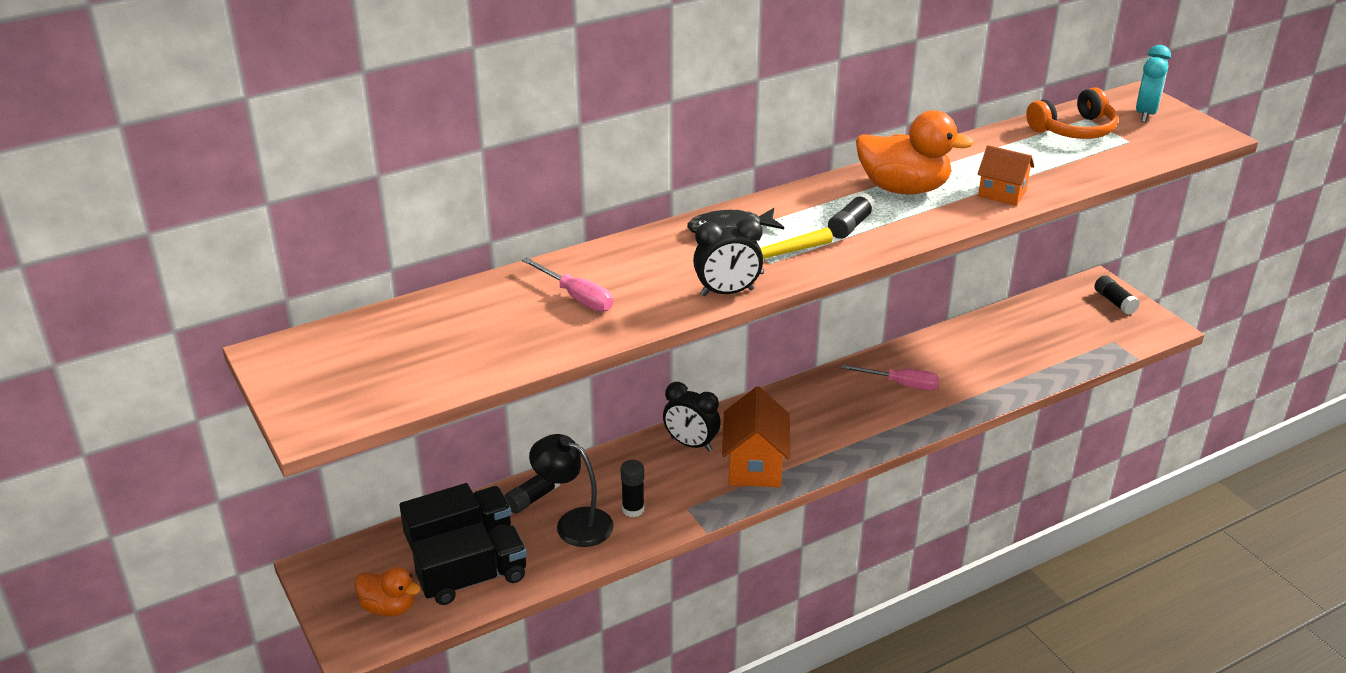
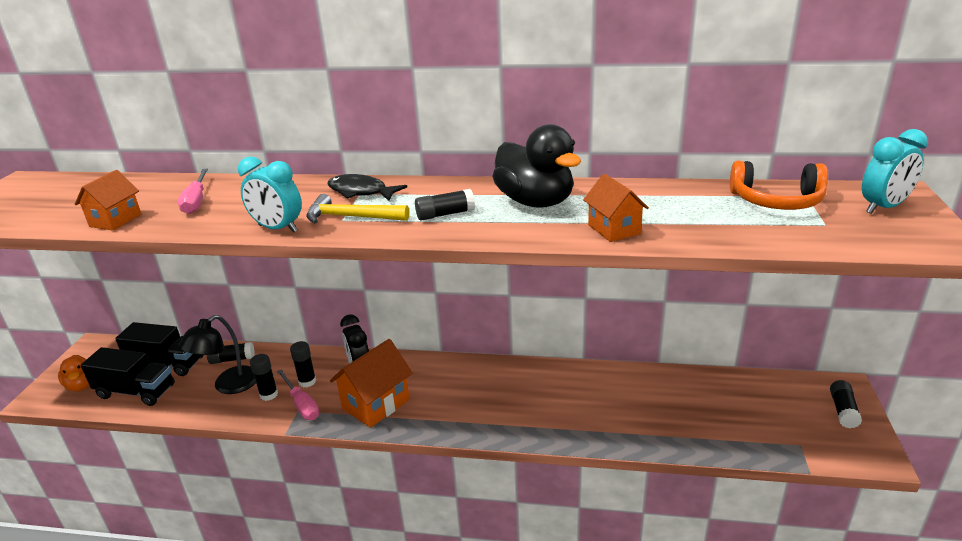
camera: 40 degrees right, 5 degrees down
black lamp [529,434,614,547] -> black lamp turned 120 degrees counterclockwise [178,315,256,394]
black clock [693,217,763,296] -> turquoise clock [238,157,302,233]
pink screwdriver [841,365,939,390] -> pink screwdriver moved to [277,369,319,420]
orange duck [856,110,974,194] -> black duck [492,124,581,208]
none -> orange house [75,170,141,231]
none -> black glue stick [290,341,316,387]

